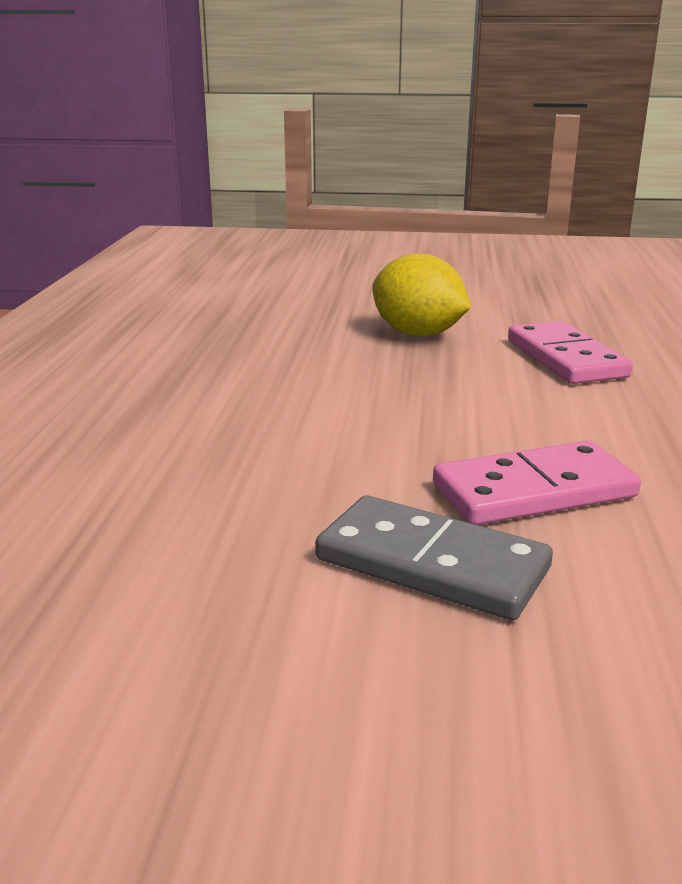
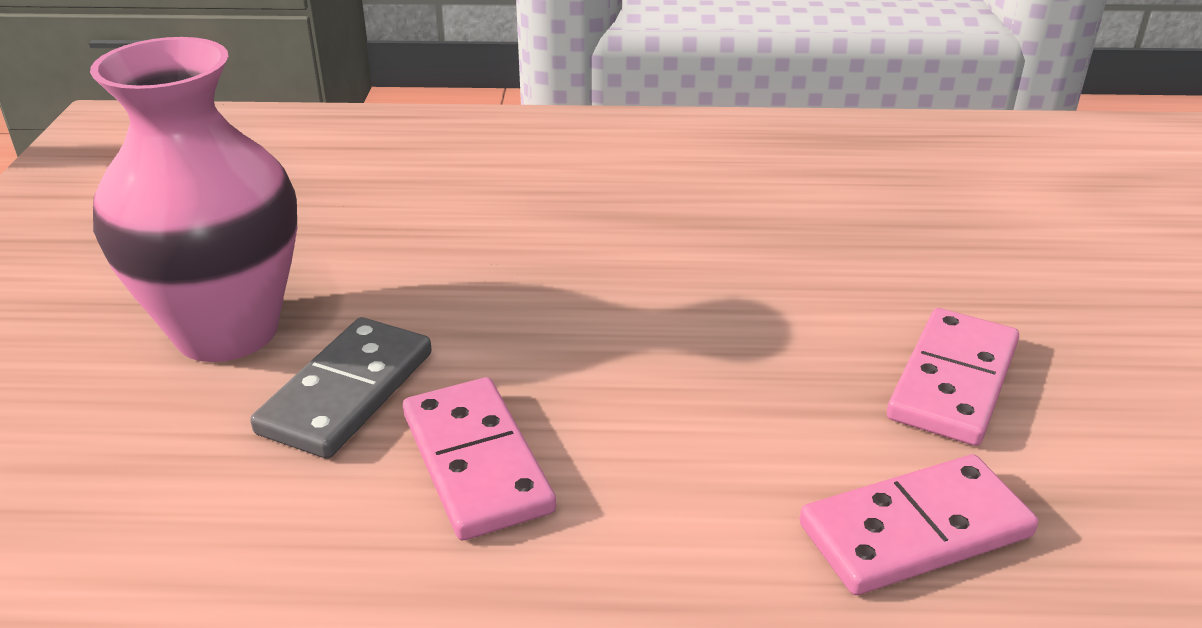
camera: 85 degrees right, 10 degrees up
yellow lemon [372,253,471,337] -> pink domino [887,308,1019,446]
none -> pink vase [90,37,297,362]

